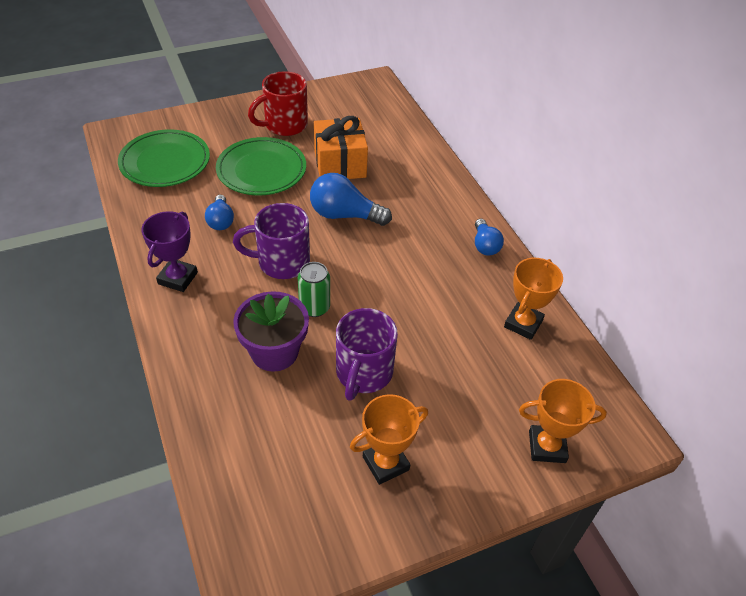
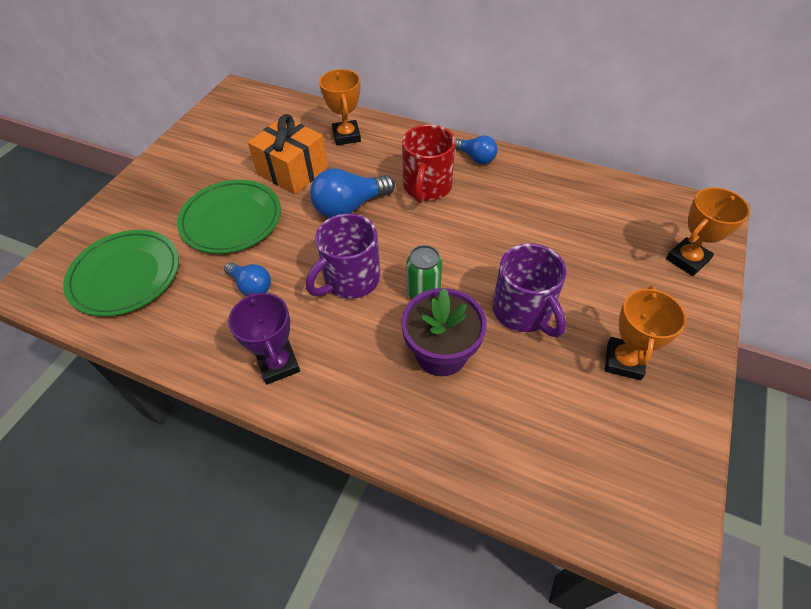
camera: 40 degrees left, 5 degrees up
red mug [248,71,308,136] -> red mug moved to [402,124,455,203]
orange trophy [504,258,563,340] -> orange trophy moved to [319,69,361,145]

